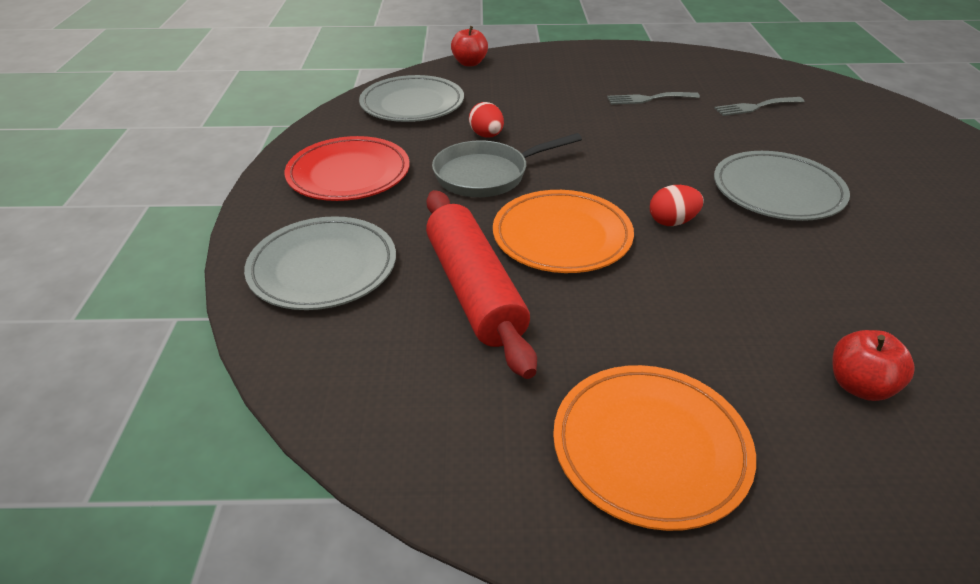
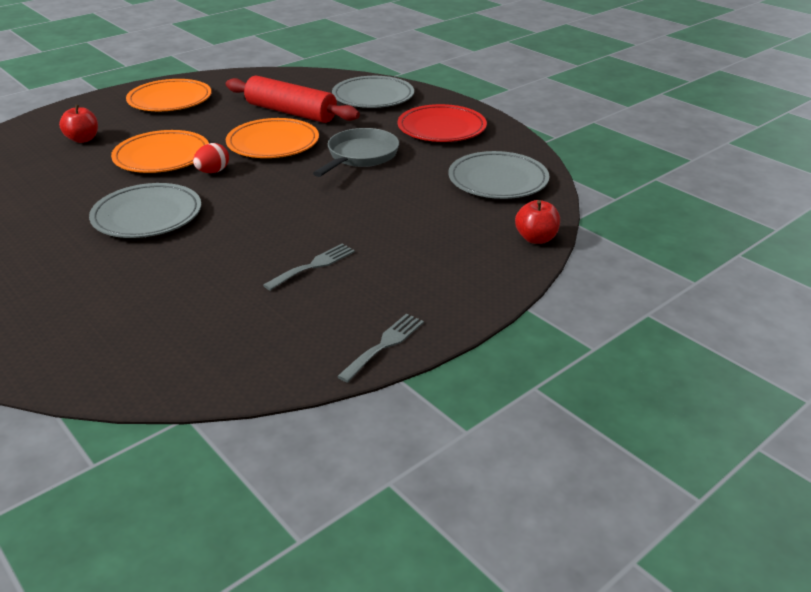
camera: 140 degrees right, 5 degrees down
red egg [469,102,504,138] -> none
grey fork [714,97,805,116] -> grey fork moved to [337,314,424,383]
none -> orange plate [111,130,209,173]

